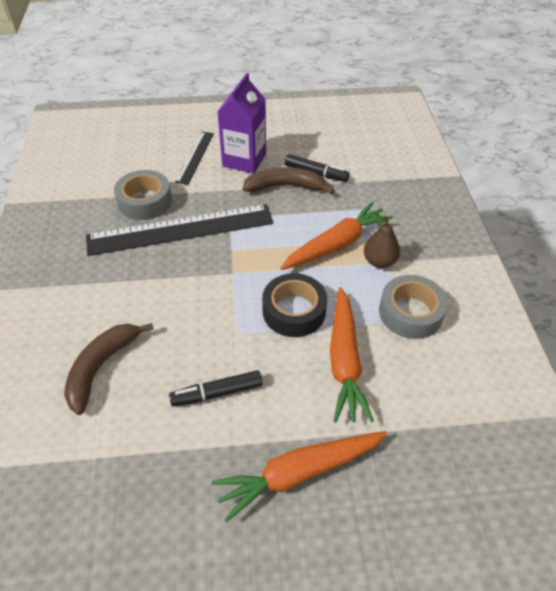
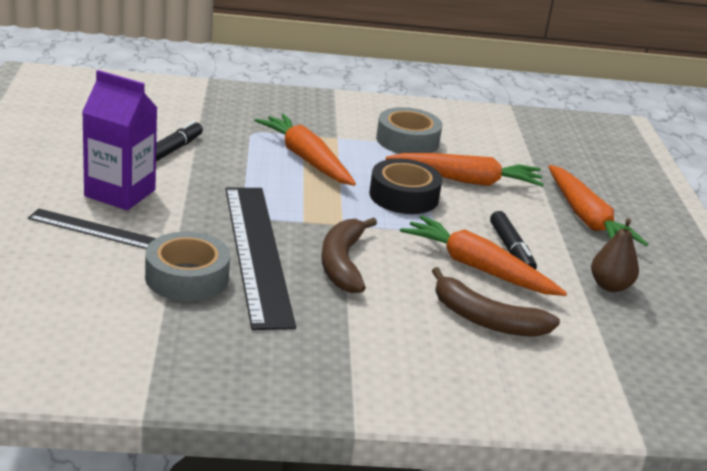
camera: 90 degrees left, 20 degrees down
brown banana [243,167,335,195] -> brown banana moved to [321,217,377,293]
brown pear [364,212,400,268] -> brown pear moved to [591,218,639,292]
none -> orange carrot [400,215,567,296]

